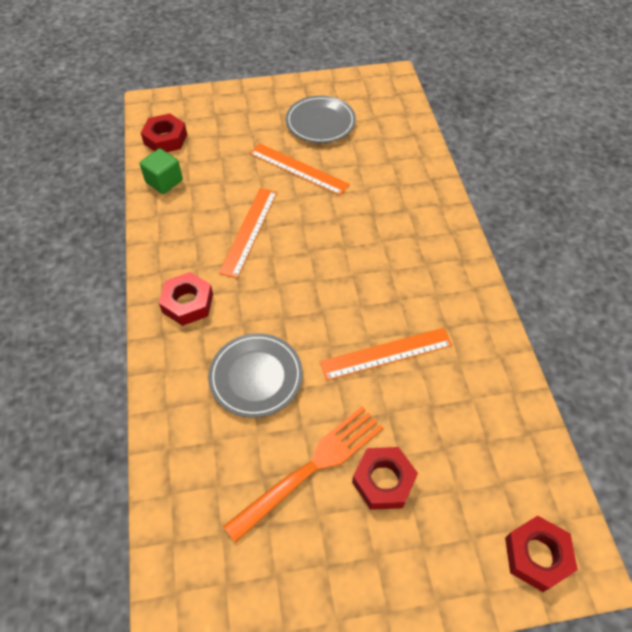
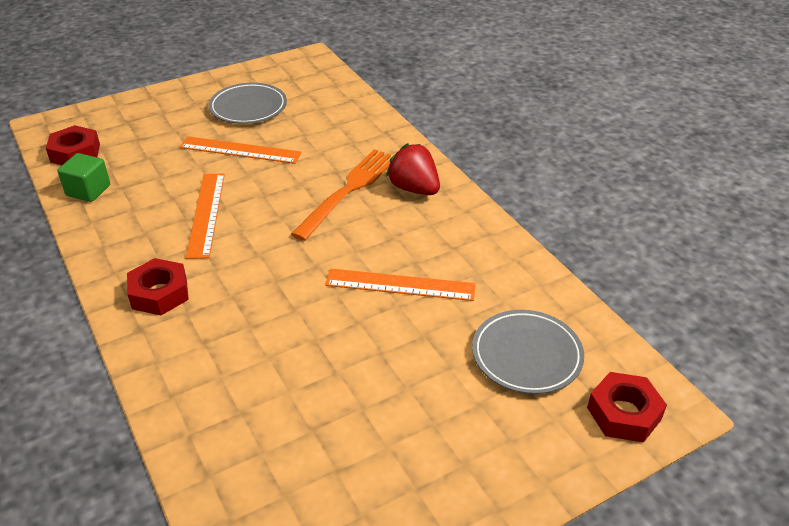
camera: 20 degrees left, 15 degrees down
grey plate [208,333,303,418] -> grey plate moved to [472,310,584,394]
orange fork [223,406,383,543] -> orange fork moved to [291,149,391,241]
orange ruler [320,328,453,381] -> orange ruler turned 45 degrees clockwise [325,269,476,301]
red nut [352,447,418,510] -> none
none -> red strawberry [386,143,440,195]

